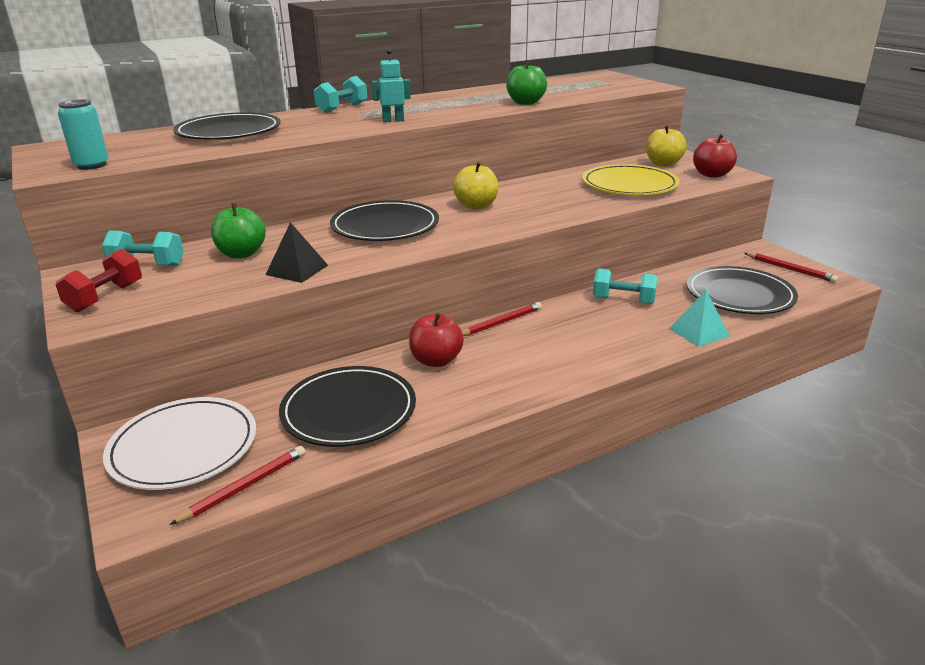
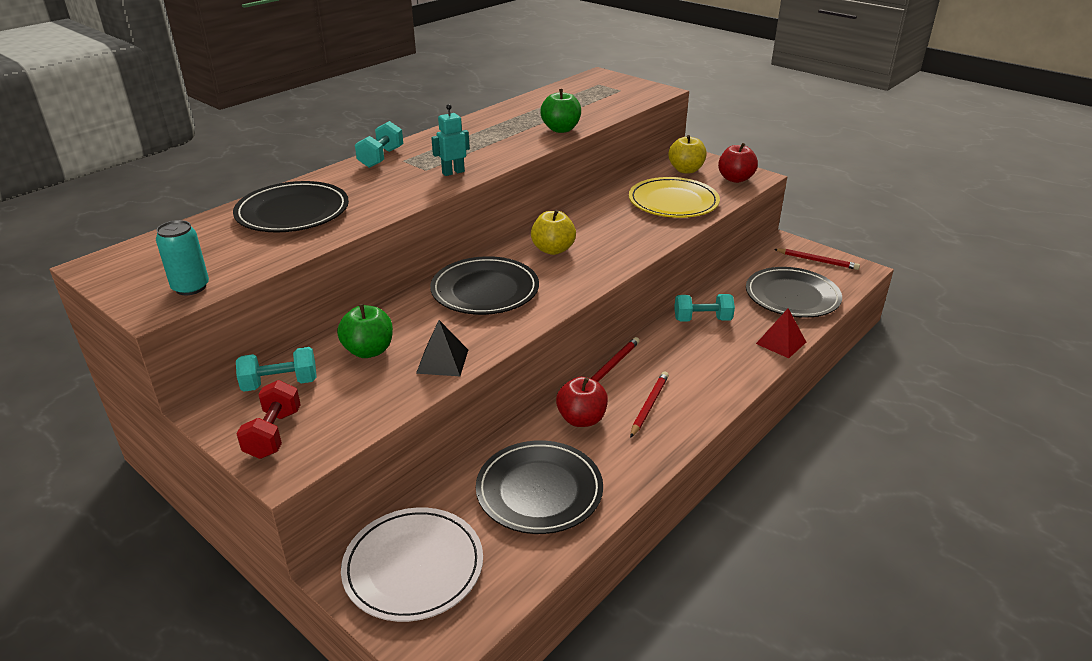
camera: 20 degrees left, 5 degrees up
red pencil [169,446,305,525] -> red pencil moved to [630,372,669,438]
turquoise pyramid [669,290,730,347] -> red pyramid [756,308,806,358]

